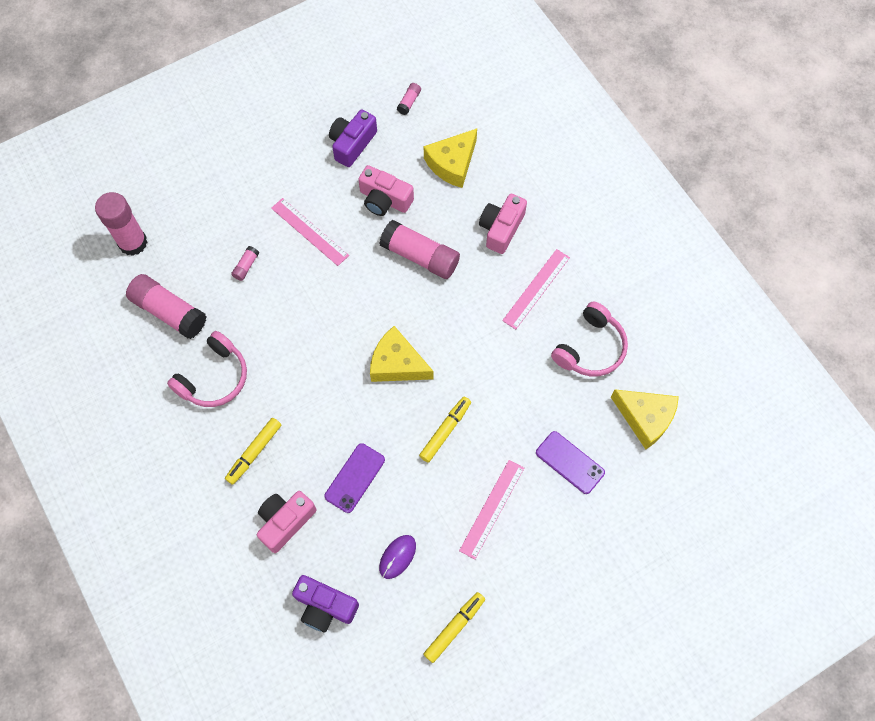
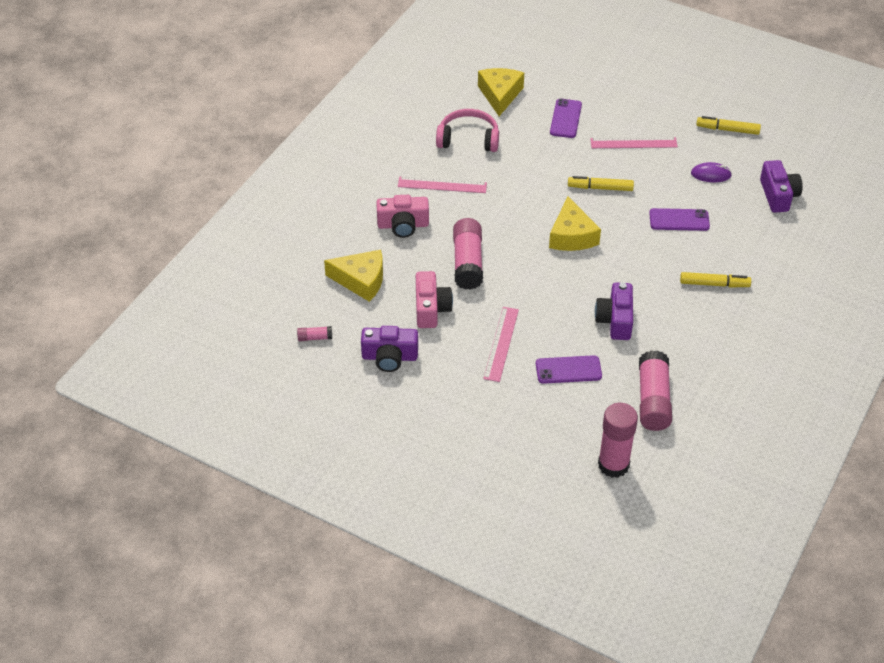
camera: 120 degrees left, 20 degrees down
pink headphones [167,331,247,407] -> none
pink glue stick [231,246,259,281] -> purple phone [536,355,602,384]
pink camera [257,491,317,553] -> none
none -> purple camera [595,282,633,340]

